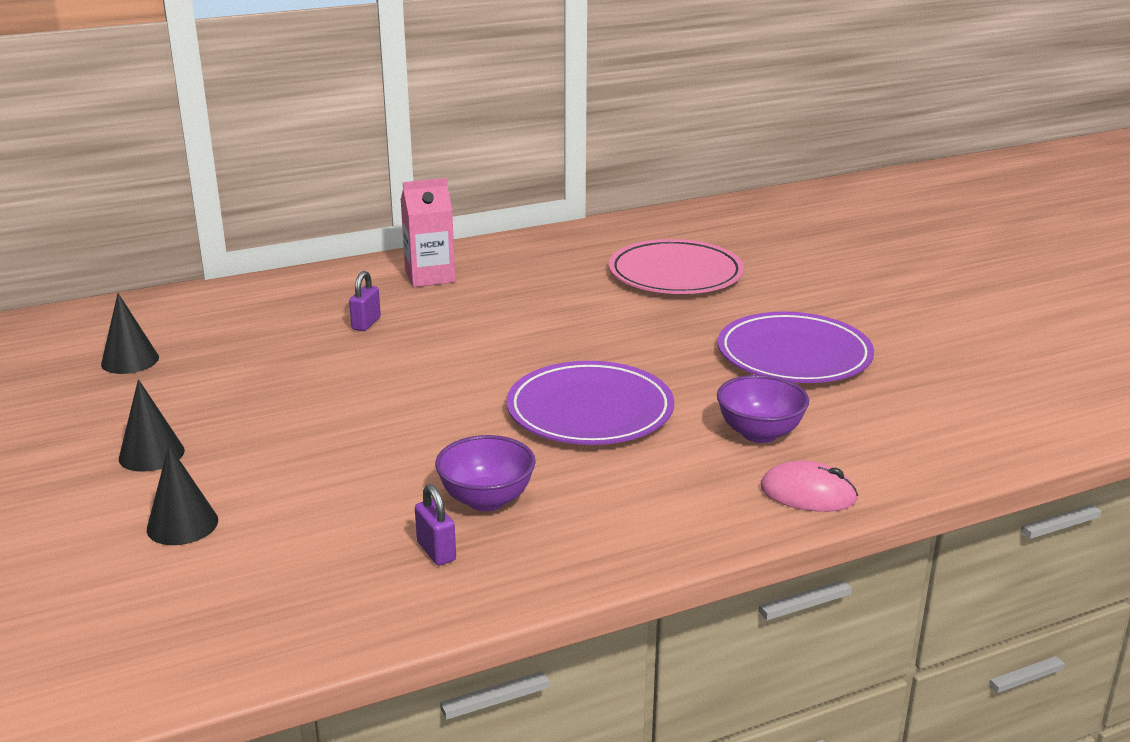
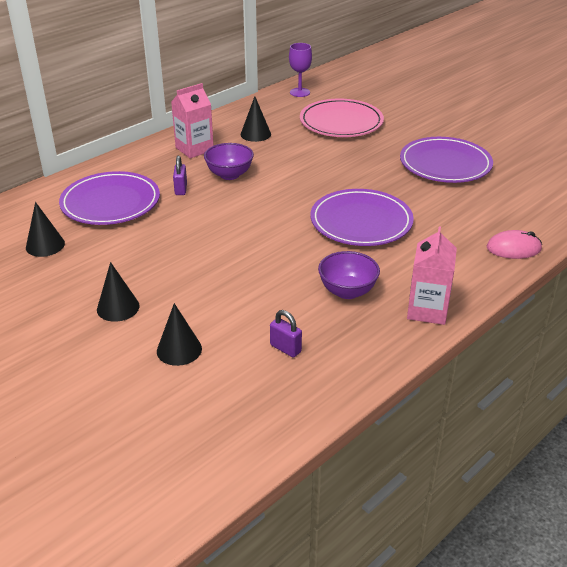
camera: 20 degrees left, 10 degrees up
purple padlock [415,484,456,566] -> purple padlock moved to [270,310,302,357]
purple bowl [717,375,809,443] -> purple bowl moved to [204,143,254,180]
none -> purple plate [59,171,160,225]
none -> black cone [240,96,271,142]
none -> purple goblet [289,43,312,97]
none -> pink carton [407,227,457,325]

